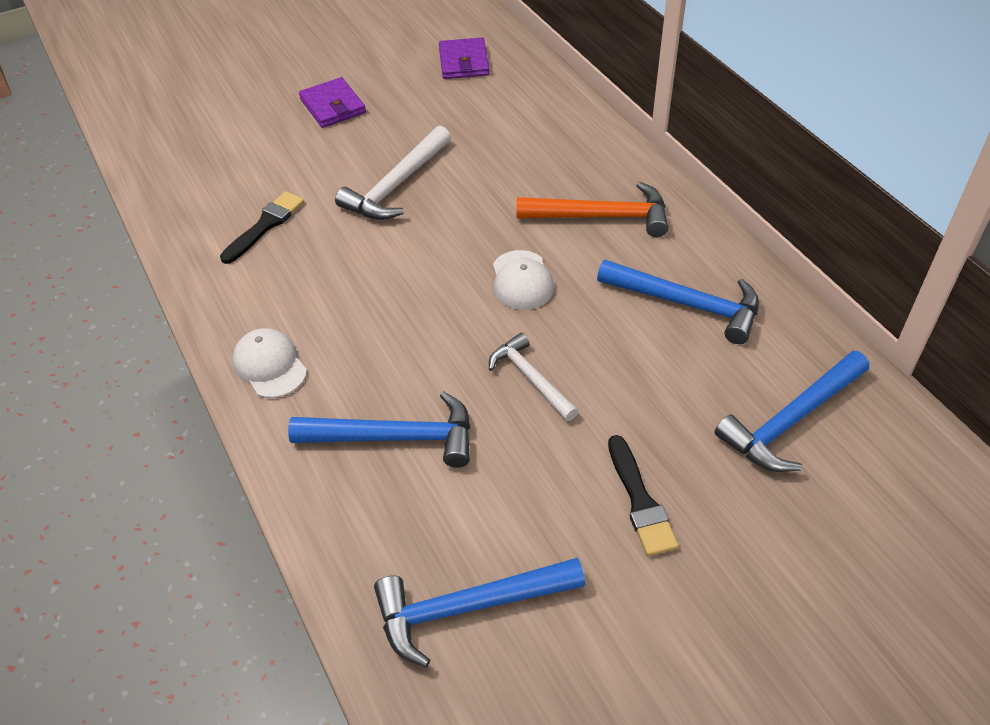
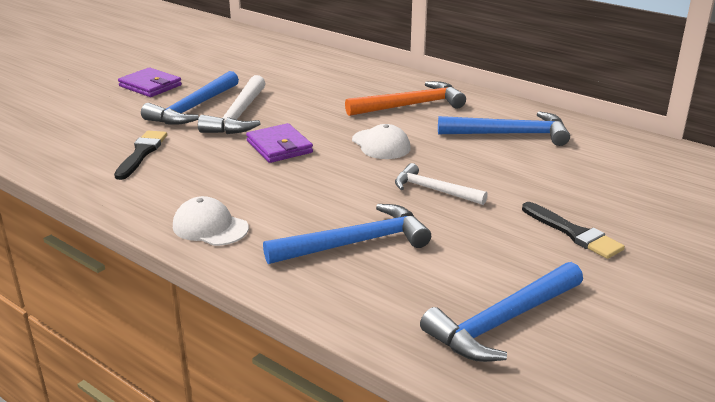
camera: 25 degrees left, 20 degrees down
purple wallet [439,37,490,79] -> purple wallet moved to [246,123,313,163]
blue hammer [715,351,869,472] -> blue hammer moved to [141,71,239,125]

